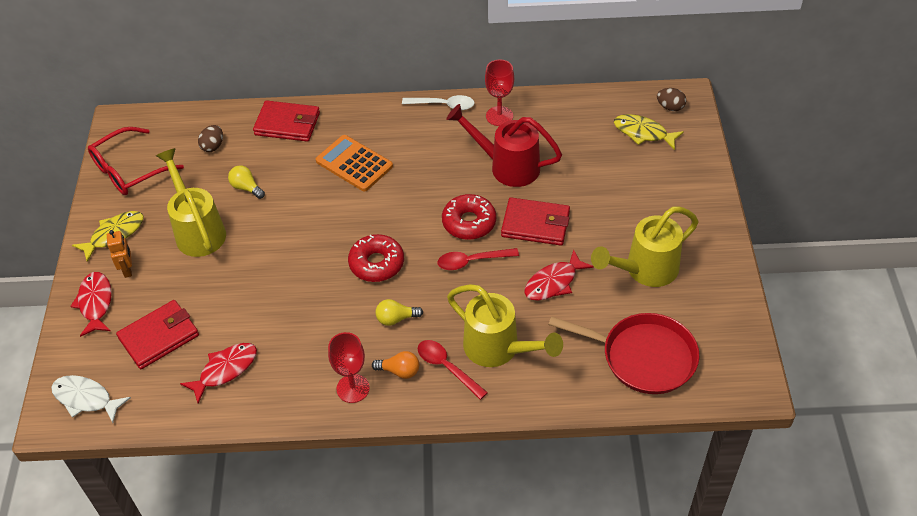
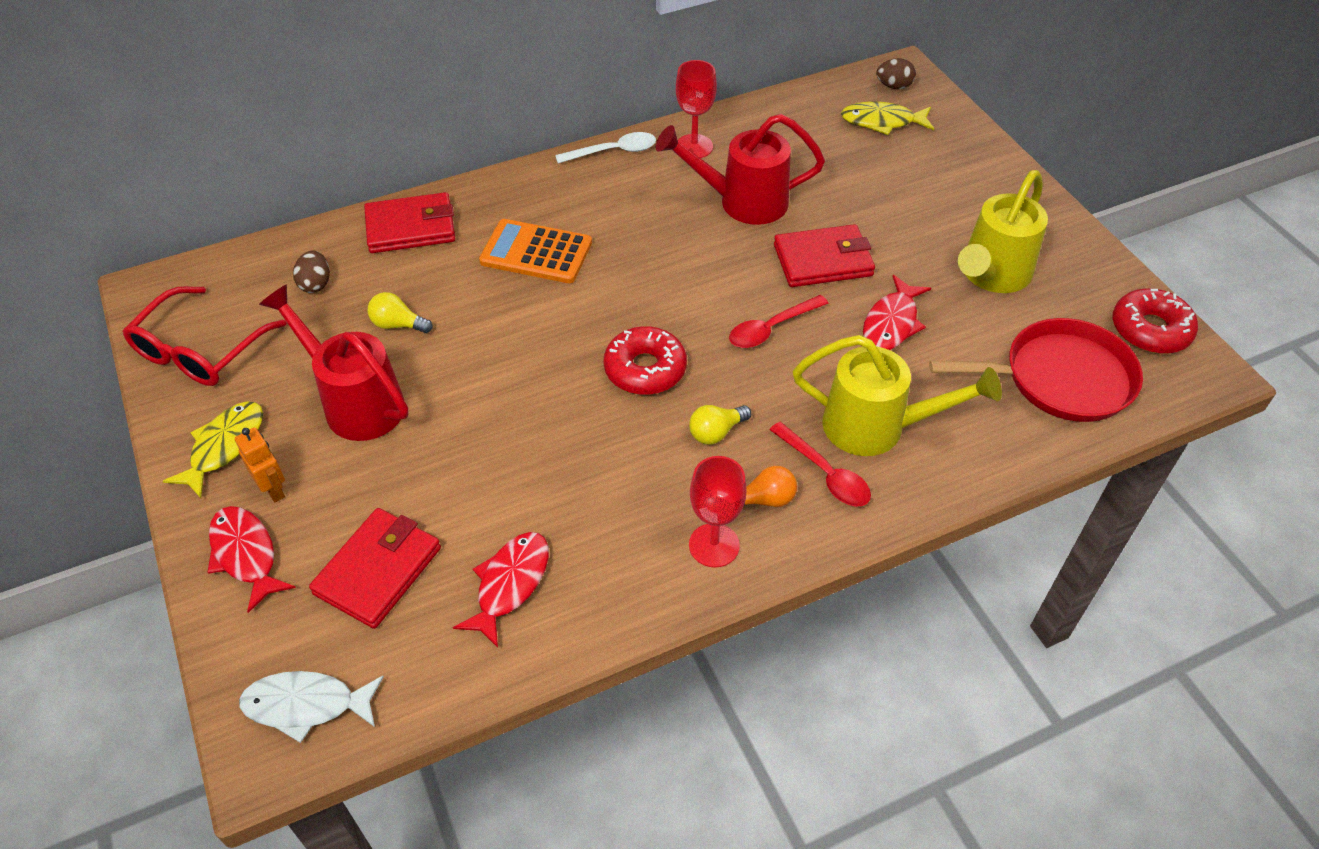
camera: 25 degrees left, 0 degrees up
yellow watering can [156,148,226,257] -> red watering can [259,285,408,441]
red spoon [418,340,488,400] -> red spoon turned 150 degrees counterclockwise [769,422,871,507]
red donut [442,194,496,240] -> red donut moved to [1113,288,1198,354]

